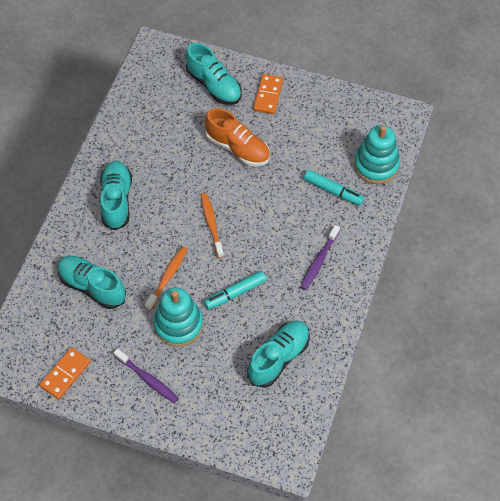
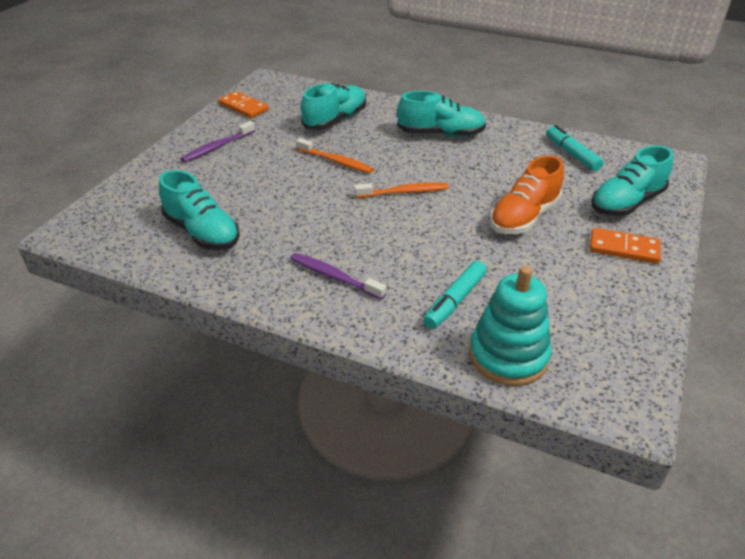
camera: 95 degrees right, 20 degrees down
turquoise stacking toy [153,287,203,347] -> none
turquoise marker [204,271,267,310] -> turquoise marker moved to [546,125,604,171]

